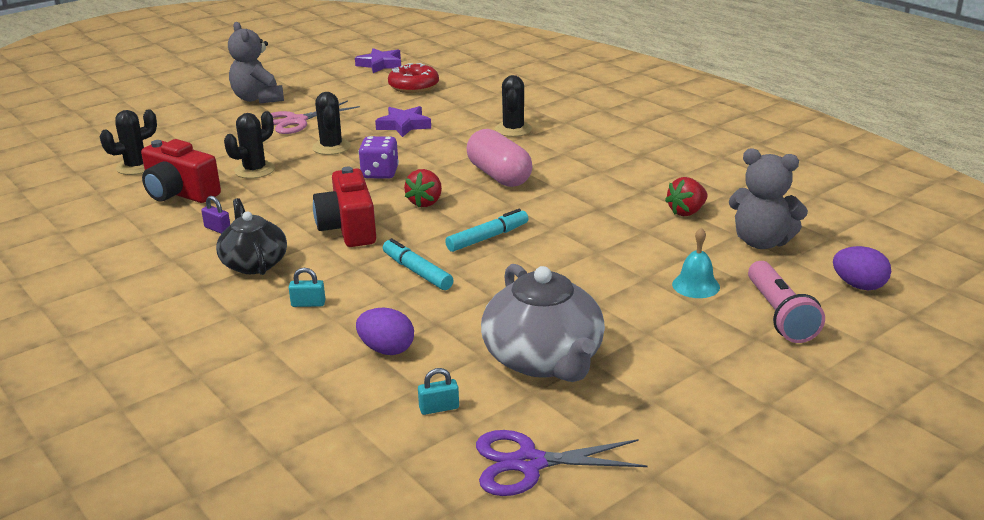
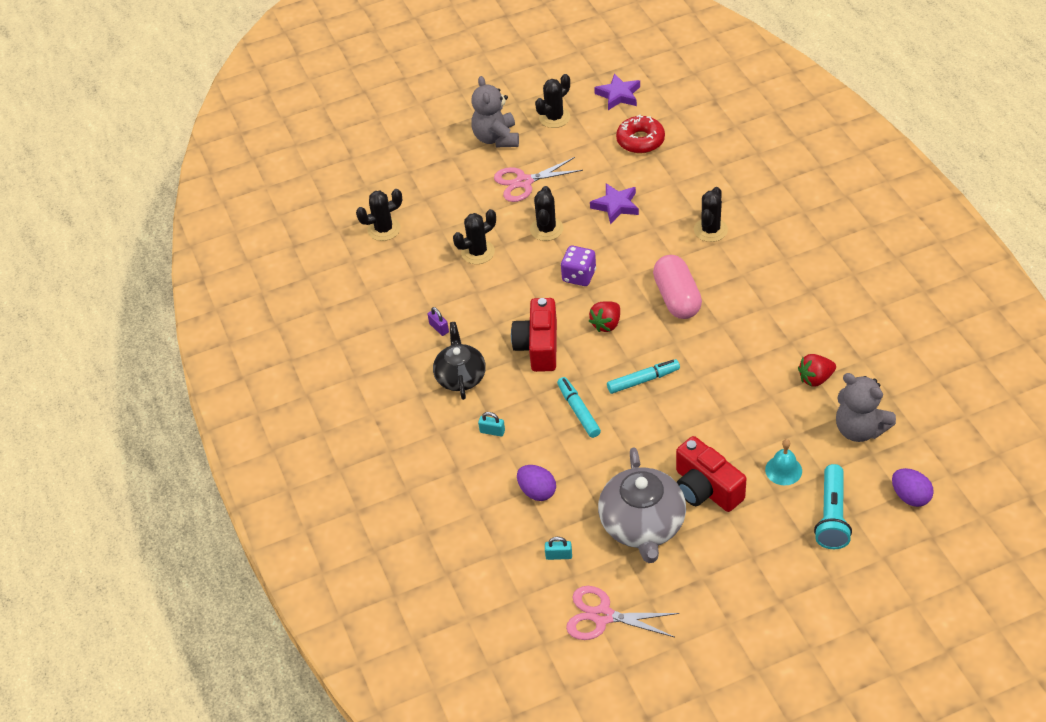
camera: 20 degrees right, 20 degrees up
red camera [141,139,221,203] -> red camera moved to [676,436,747,512]
purple scissors [476,430,647,496] -> pink scissors [566,586,679,640]
pink flashlight [748,261,825,343] -> turquoise flashlight [814,464,852,549]
none -> black cactus [535,74,570,128]

